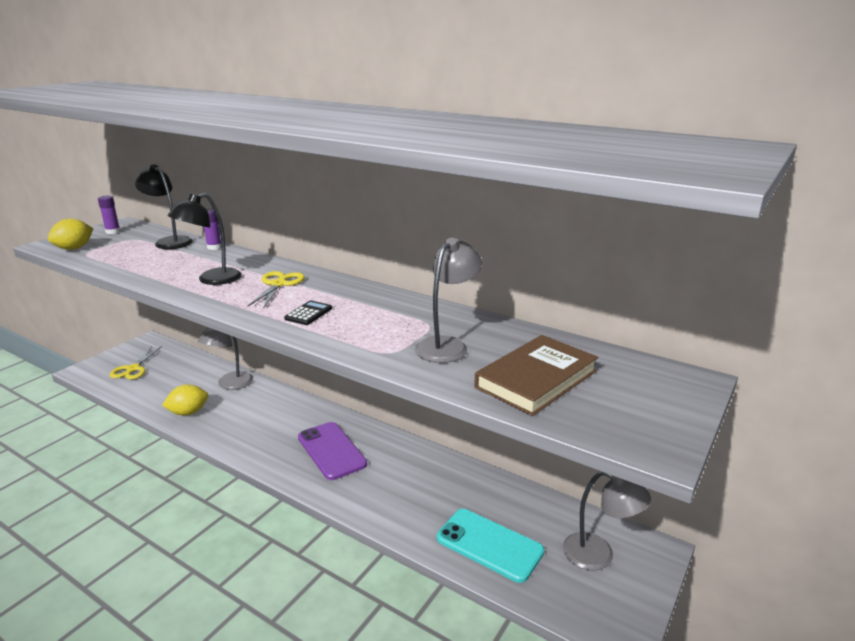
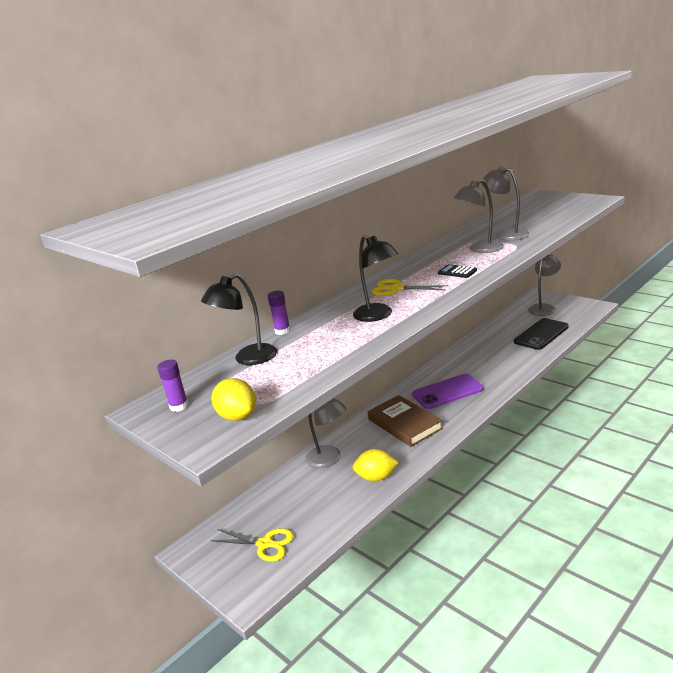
camera: 75 degrees left, 0 degrees up
yellow lemon [162,384,208,415] -> yellow lemon turned 75 degrees counterclockwise [352,449,398,481]
turquoise phone [437,509,544,583] -> black phone [514,318,568,350]
brown book [474,335,598,416] -> brown book moved to [368,395,443,447]
none -> grey lamp [454,179,504,253]

